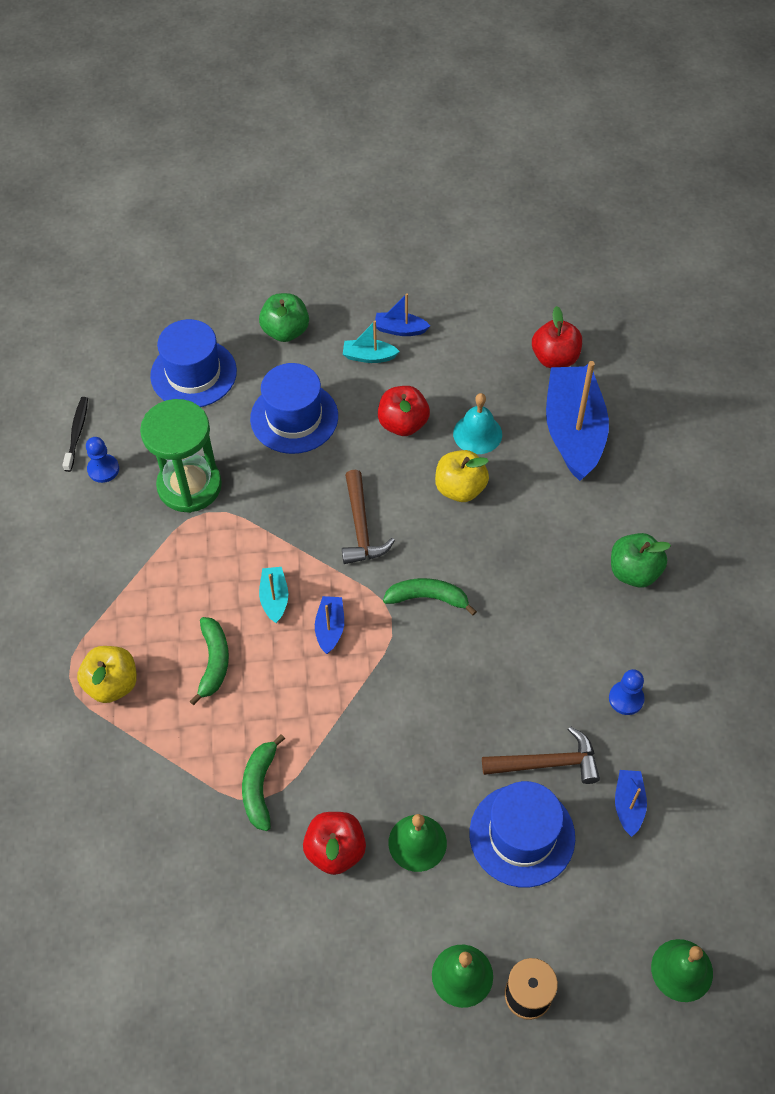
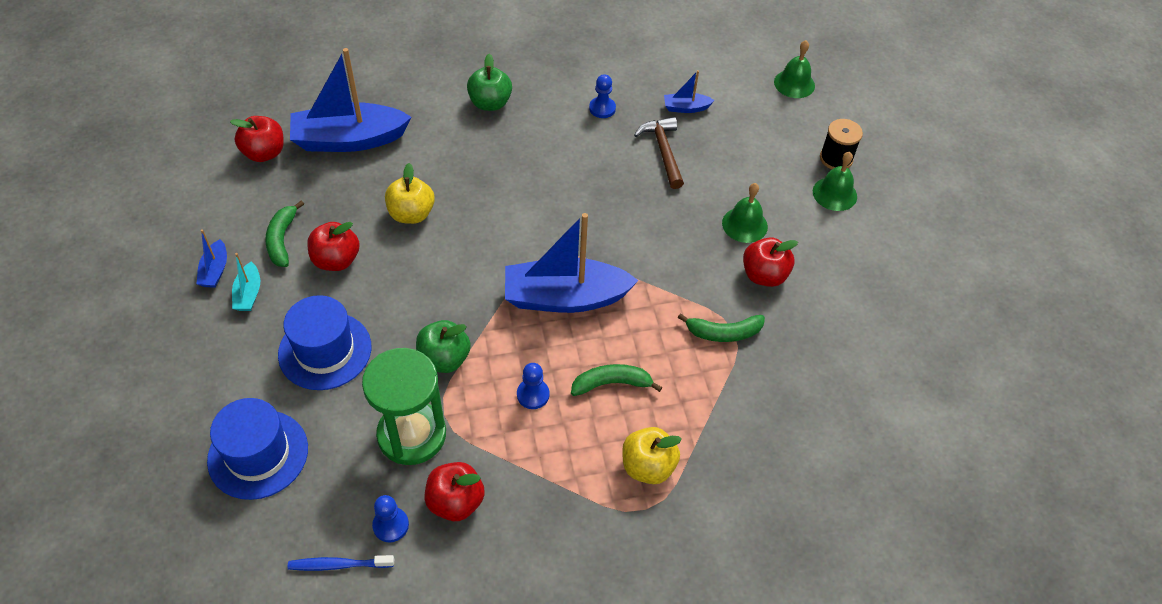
camera: 100 degrees left, 5 degrees down
black toothbrush [62,397,88,472] -> blue toothbrush [287,555,394,571]
green apple [259,293,309,342] -> green apple moved to [416,320,471,373]
turquoise boat [259,567,288,623] -> none
blue boat [315,596,344,654] -> blue boat [505,213,639,313], size x2.27
brown hammer [342,470,395,564] -> none
green banana [383,578,477,615] -> green banana moved to [265,201,304,267]
turquoise bell [453,393,502,454] -> none
blue hat [469,781,575,888] -> none
none -> red apple [425,462,485,521]
none -> blue pawn [517,363,549,409]

